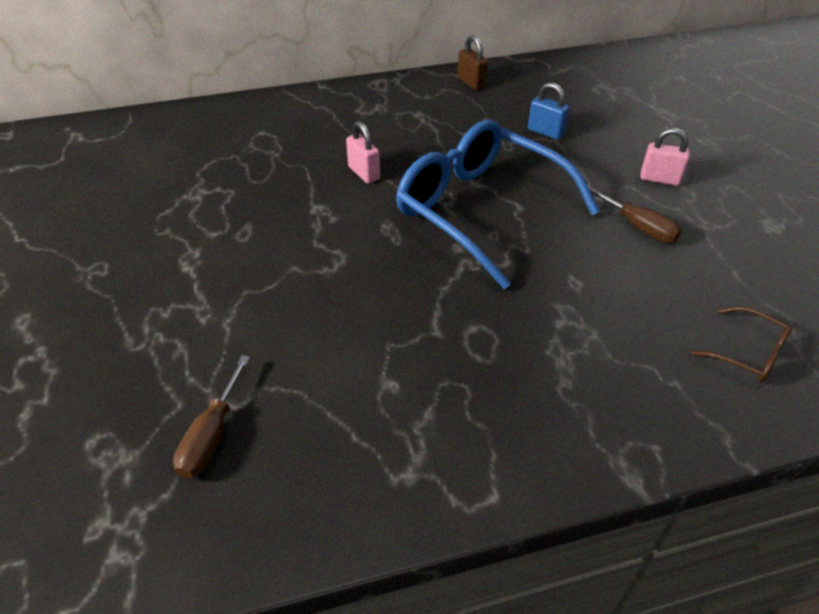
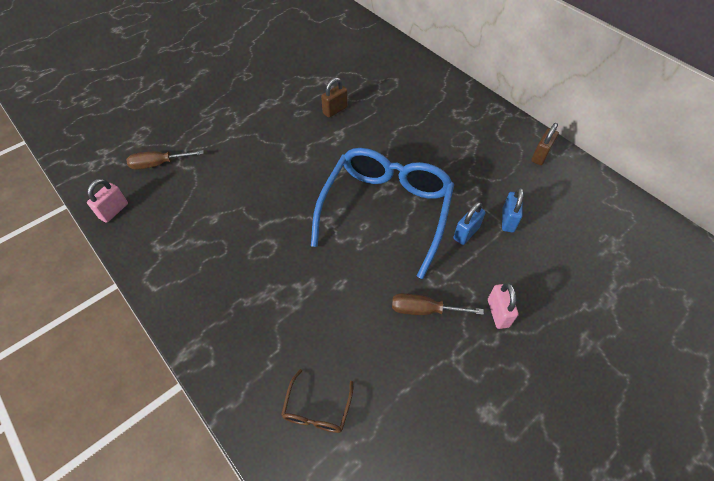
camera: 65 degrees right, 10 degrees up
pink padlock [346,121,380,184] -> pink padlock moved to [87,179,128,223]
brown screwdriver [588,186,682,243] -> brown screwdriver turned 75 degrees clockwise [392,293,484,315]
none -> brown padlock [321,77,348,118]
none -> blue padlock [453,202,486,245]

